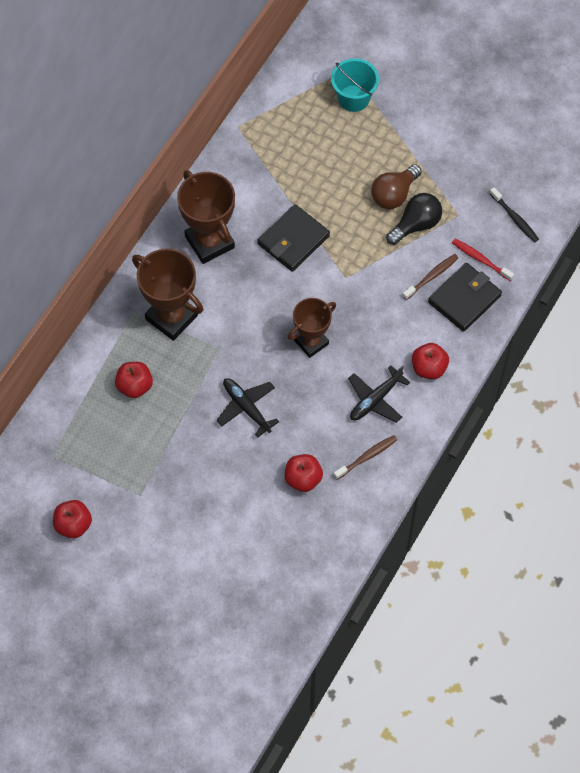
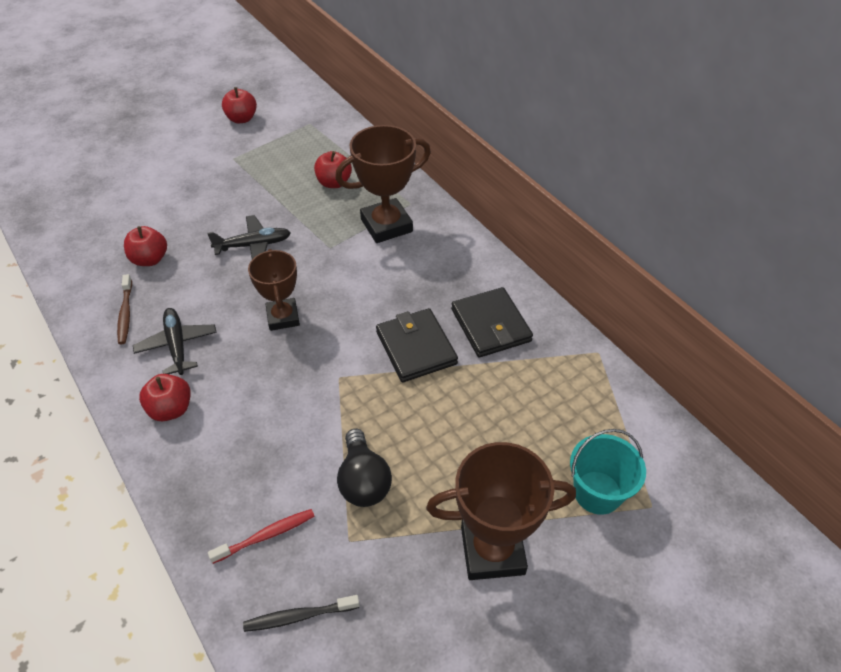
camera: 115 degrees right, 15 degrees down
brown trophy [177,170,235,264] -> brown trophy moved to [426,442,576,580]
brown light bulb [371,164,422,209] -> none
brown toothbrush [403,254,458,300] -> none
black wallet [428,263,502,332] -> black wallet moved to [451,287,533,357]

